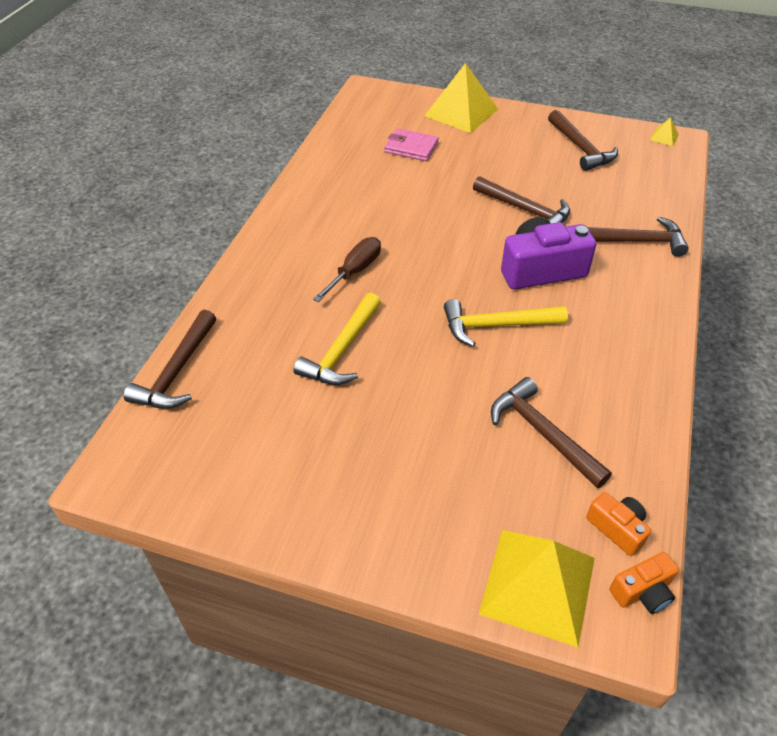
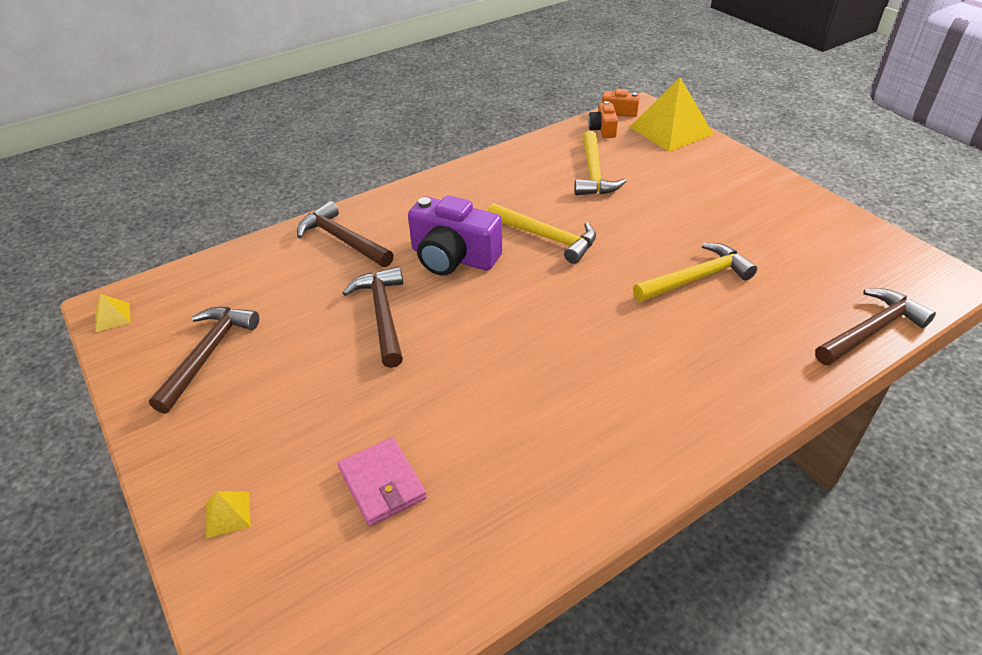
camera: 140 degrees left, 5 degrees down
brown screwdriver [313,237,381,302] -> none
yellow pyramid [425,63,498,133] -> yellow pyramid [206,492,251,538], size x0.41
brown hammer [491,377,612,488] -> yellow hammer [575,131,627,195]

